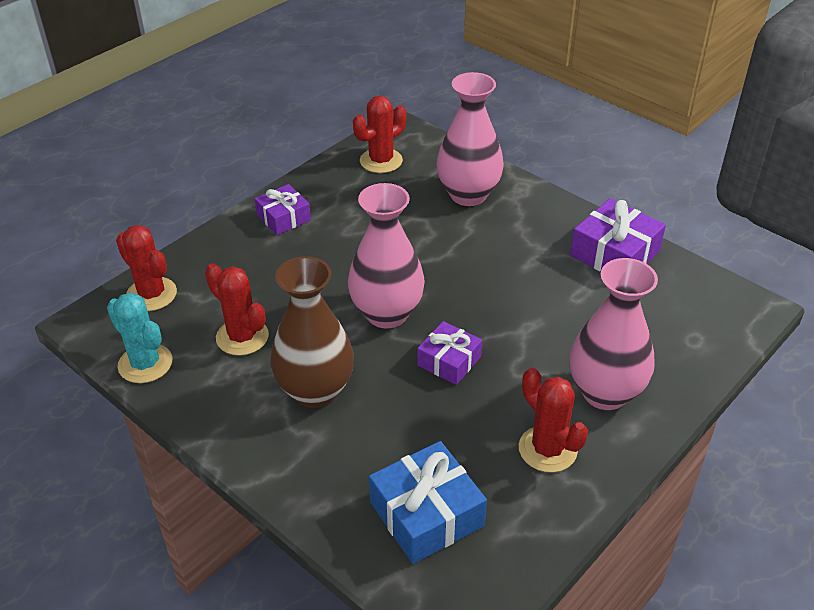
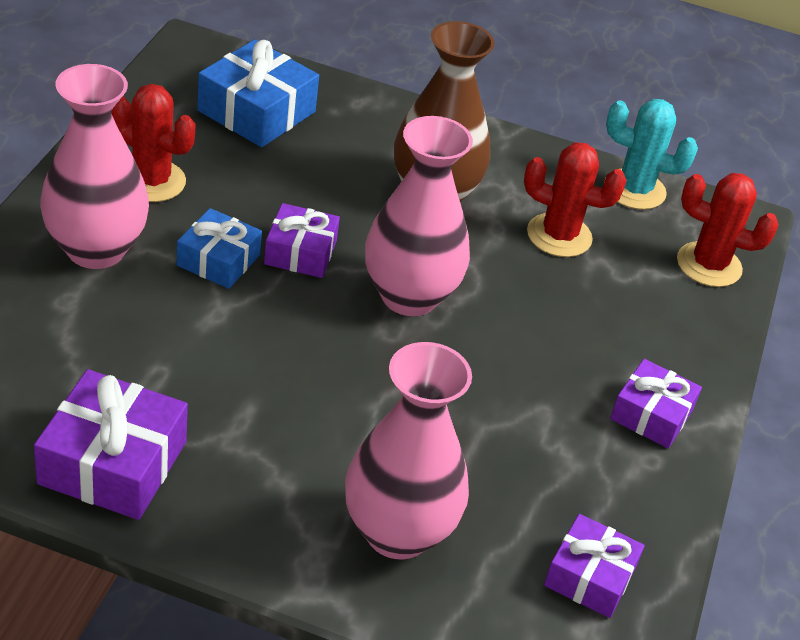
camera: 150 degrees right, 0 degrees up
red cactus [353,96,406,173] -> purple gift [544,514,645,618]
none -> blue gift [177,208,262,289]

